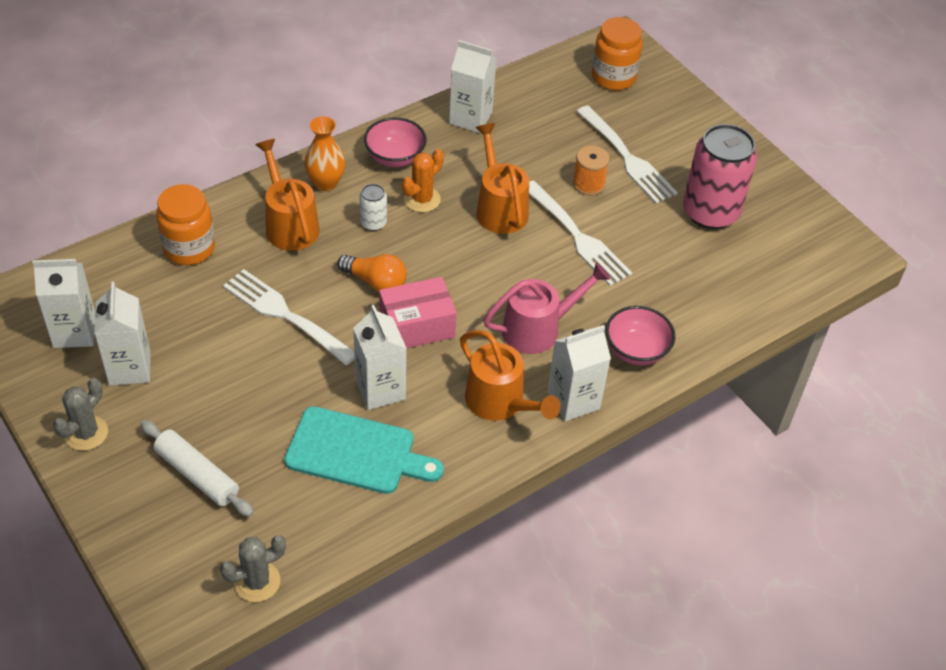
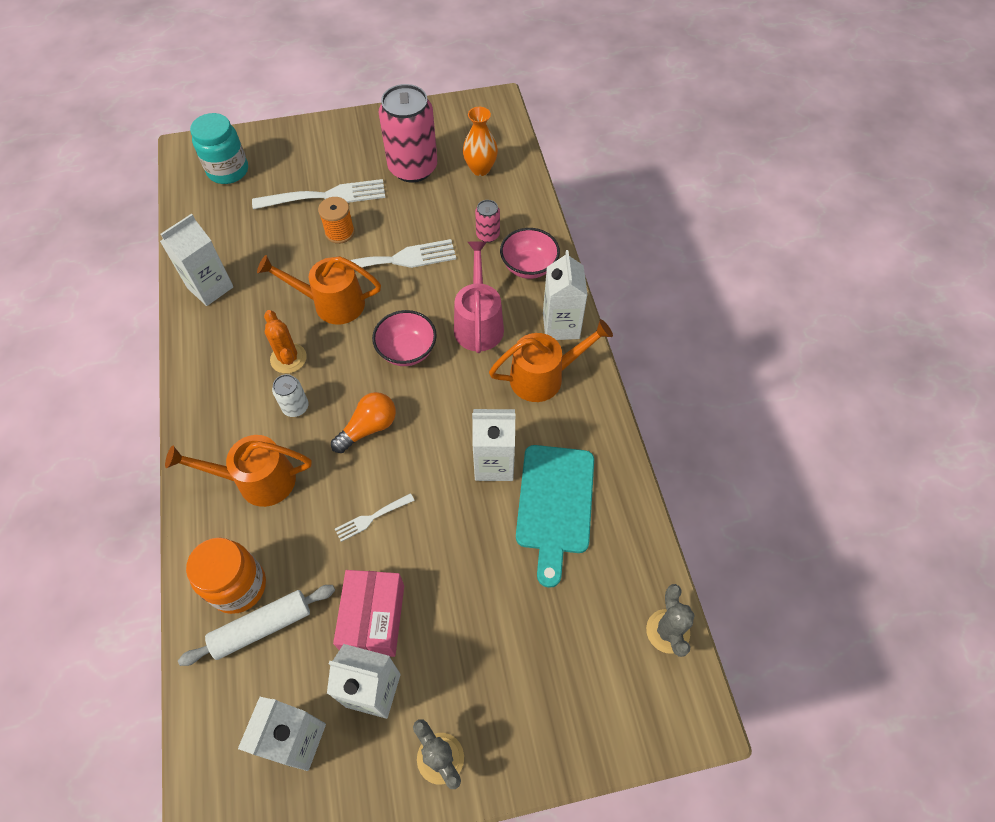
camera: 65 degrees left, 10 degrees up
white rolling pin [141,420,254,517] -> white rolling pin moved to [178,585,335,666]
white fork [223,269,355,365] -> white fork [335,493,415,542], size x0.50
turquoise cutting board [284,406,444,494] -> turquoise cutting board turned 150 degrees clockwise [516,445,594,588]
orange vase [304,116,345,191] -> orange vase moved to [463,107,498,176]
pink bowl [364,117,427,167] -> pink bowl moved to [372,310,437,366]
pink box [379,277,457,348] -> pink box moved to [333,570,404,657]
orange jar [592,17,643,90] -> turquoise jar [190,113,248,184]
none -> pink can [475,200,500,242]

